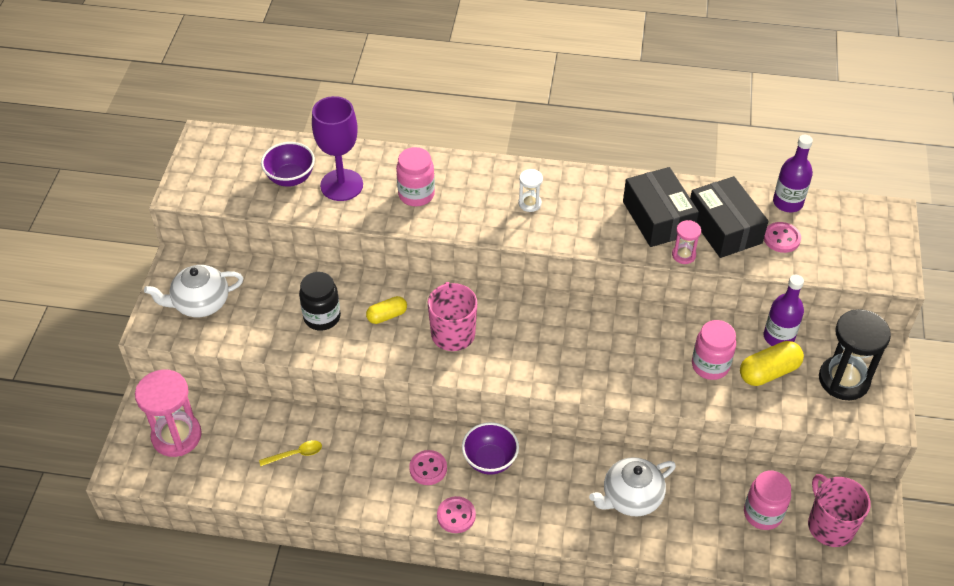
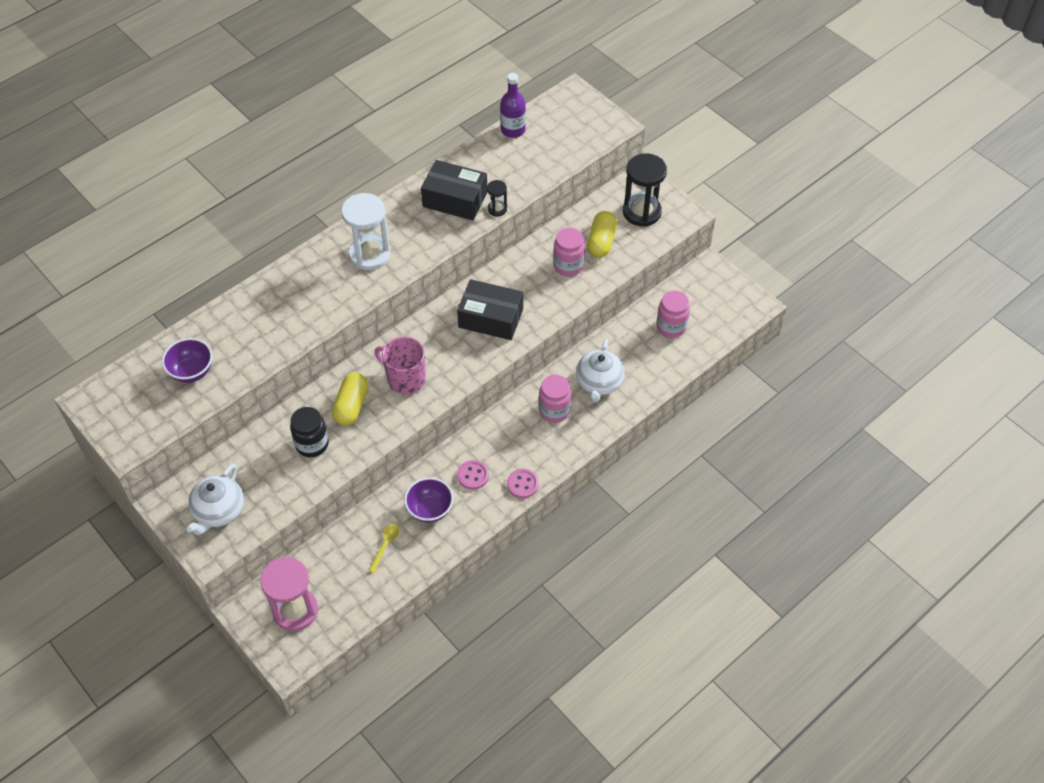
camera: 50 degrees left, 5 degrees up
purple goblet [312,96,363,201] -> none
yellow capsule [366,296,407,324] -> yellow capsule [332,372,368,426], size x1.55
pink jar [396,147,435,206] -> pink jar moved to [539,375,571,423]
purple bowl [462,422,519,475] -> purple bowl moved to [404,477,454,523]
white hourglass [518,169,543,212] -> white hourglass [341,193,391,270], size x2.07
pink hourglass [672,220,701,264] -> black hourglass [487,180,507,216]
black box [690,176,768,258] -> black box moved to [457,279,523,340]
pink button [764,222,801,253] -> none
purple bottle [764,275,804,346] -> none
pink mug [808,474,871,547] -> none

